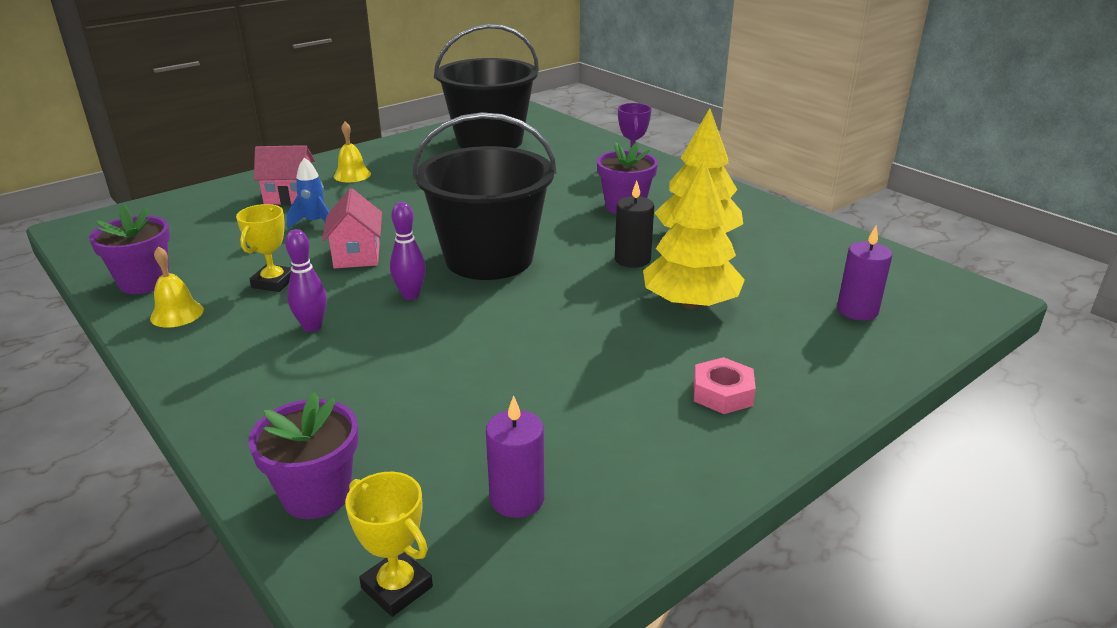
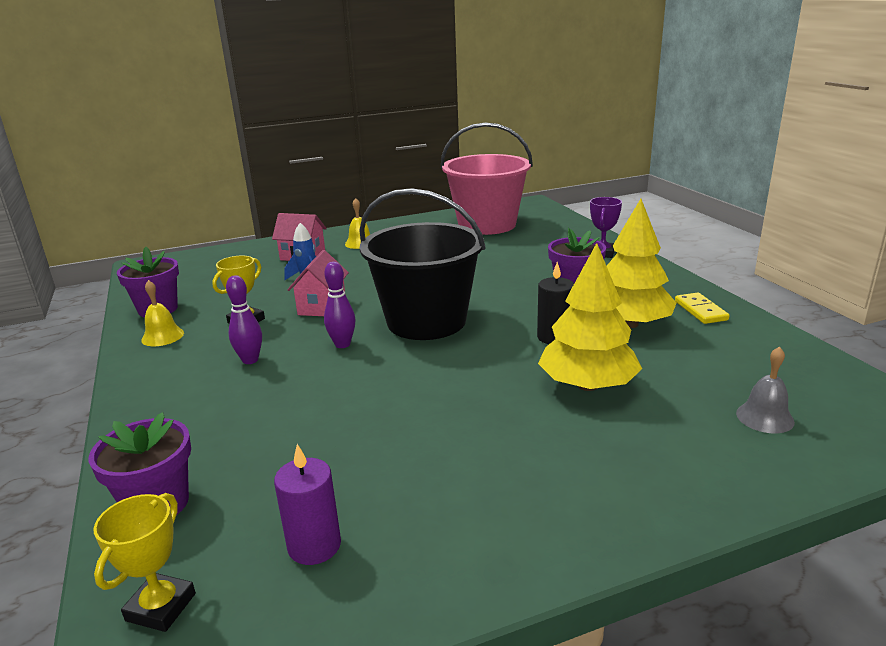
camera: 20 degrees right, 5 degrees down
yellow trophy [345,472,433,617] -> yellow trophy turned 45 degrees clockwise [93,493,196,632]
black bucket [434,24,539,148] -> pink bucket [441,123,533,235]
pink nut [694,357,756,414] -> none
purple candle [837,226,892,321] -> grey bell [736,346,795,433]
none -> yellow domino [675,292,730,324]

